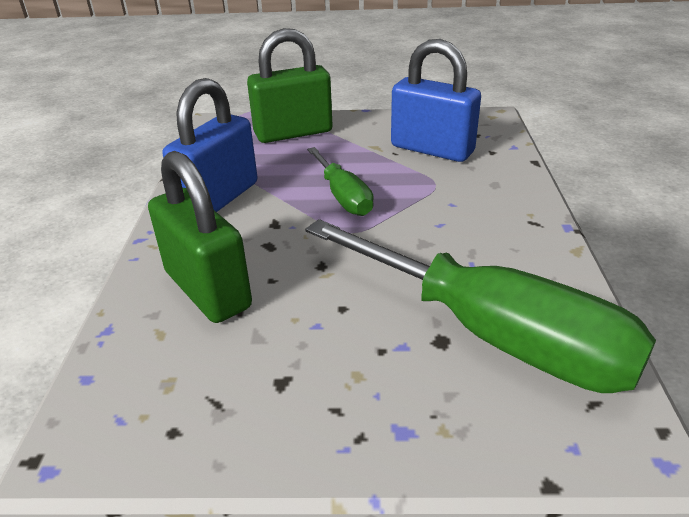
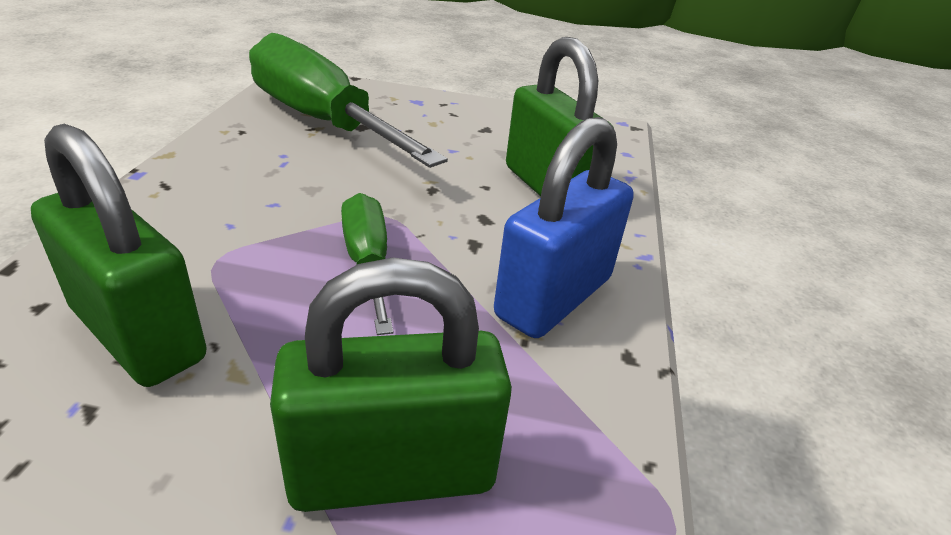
camera: 175 degrees left, 0 degrees up
blue padlock [391,39,481,162] -> green padlock [31,124,207,387]

